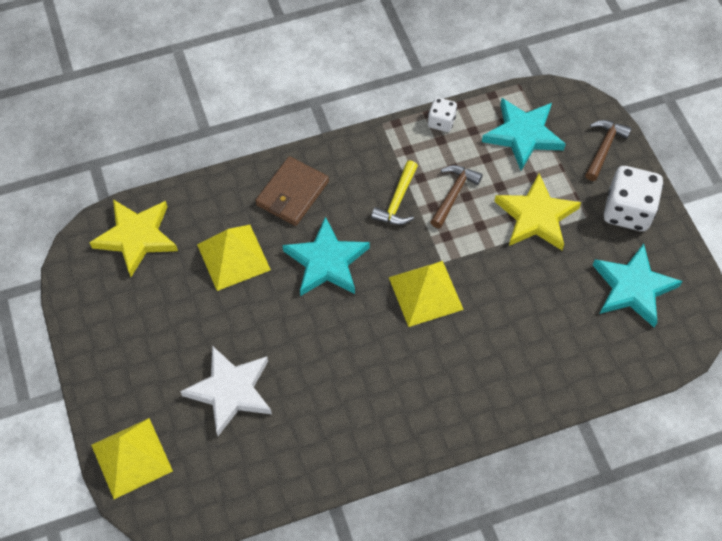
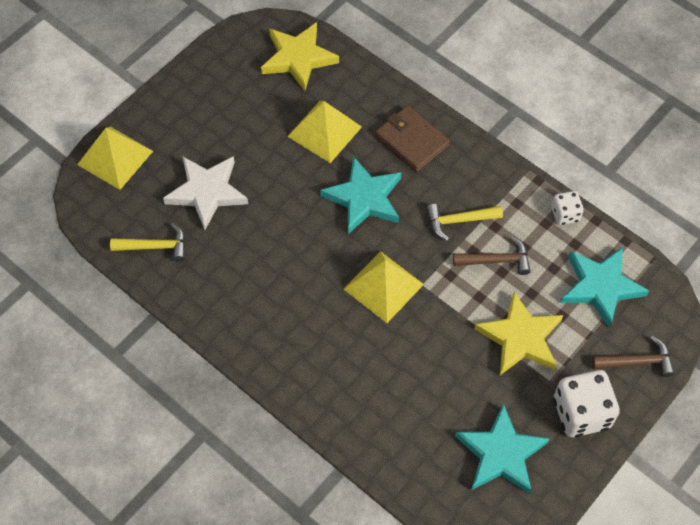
camera: 60 degrees right, 0 degrees up
brown wallet [255,156,329,226] -> brown wallet turned 45 degrees clockwise [375,105,450,172]
none -> yellow hammer [110,223,186,262]

